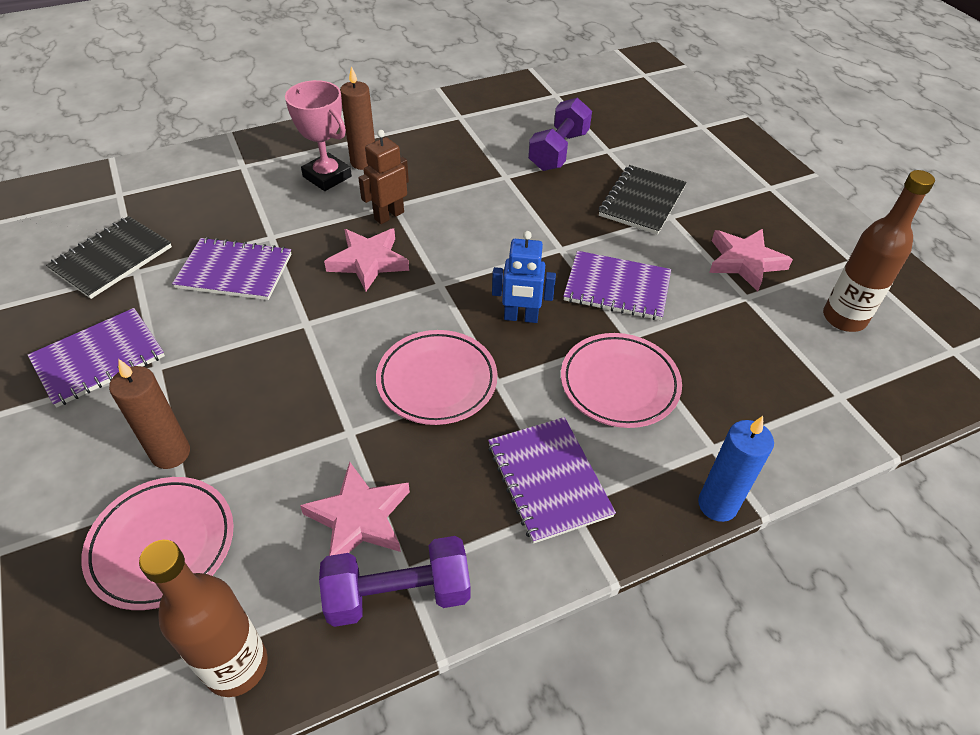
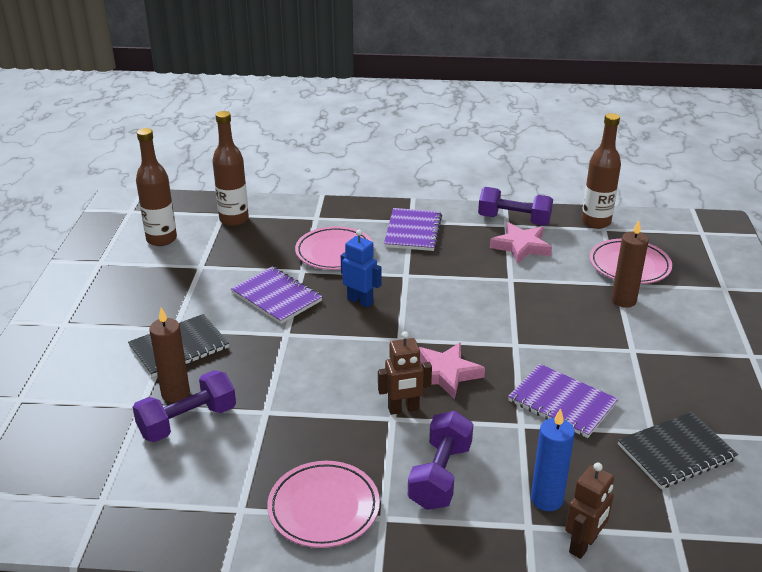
camera: 150 degrees left, 15 degrees down
purple notebook [28,308,165,407] -> none
pink trophy [285,80,352,191] -> purple dumbbell [408,411,473,510]
brown candle [340,66,375,170] -> brown candle moved to [149,307,190,403]
pink plate [376,330,497,425] -> pink plate moved to [267,461,380,548]
blue candle [698,416,774,522] -> blue candle moved to [531,408,575,511]
pink star [709,229,793,292] -> none
none -> brown bottle [212,111,249,226]
none -> brown robot [565,462,614,559]

